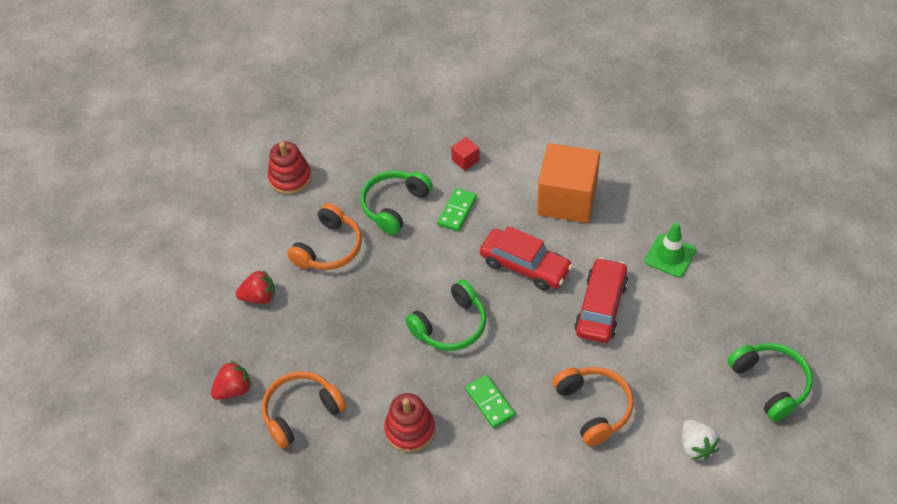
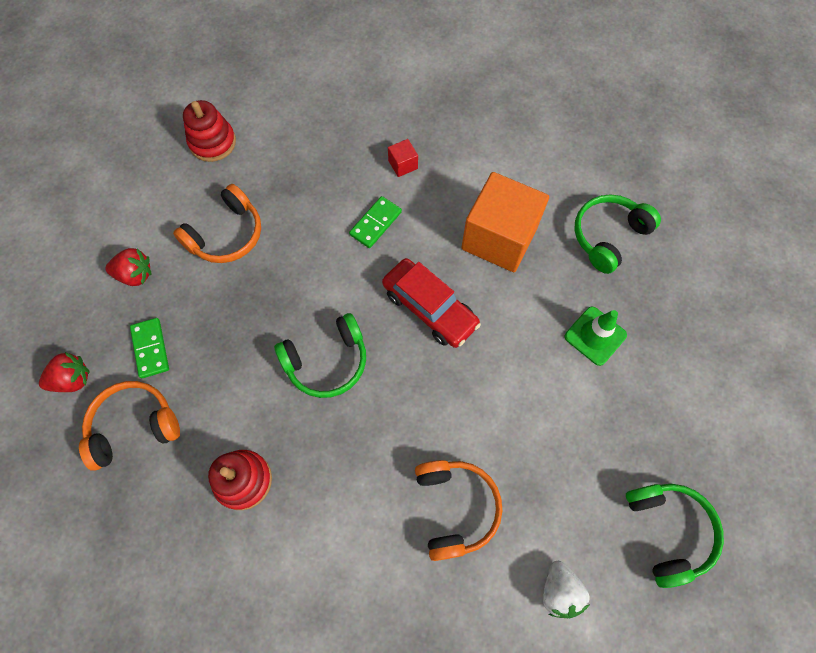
camera: 10 degrees right, 15 degrees up
green headphones [361,170,433,235] -> green headphones moved to [574,194,661,274]
green domino [465,375,515,428] -> green domino moved to [130,318,169,378]
red car [574,257,628,343] -> none

